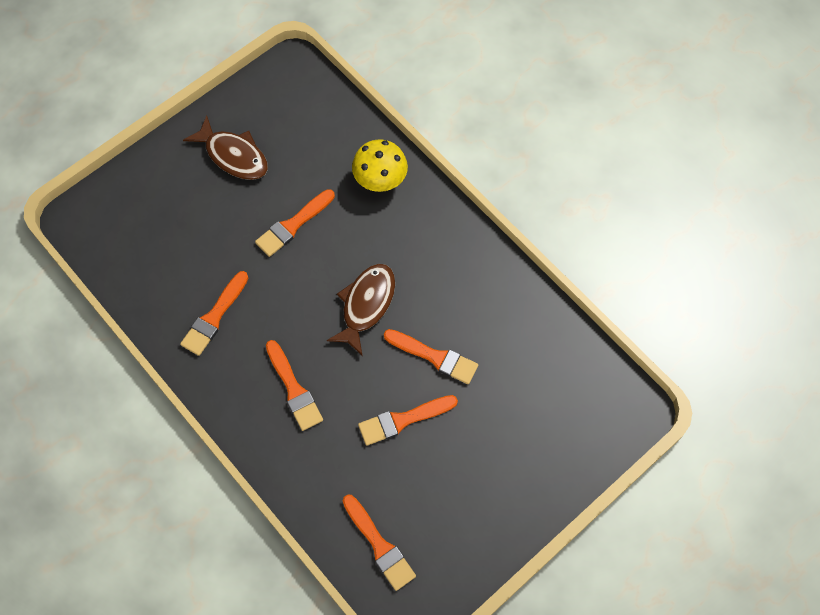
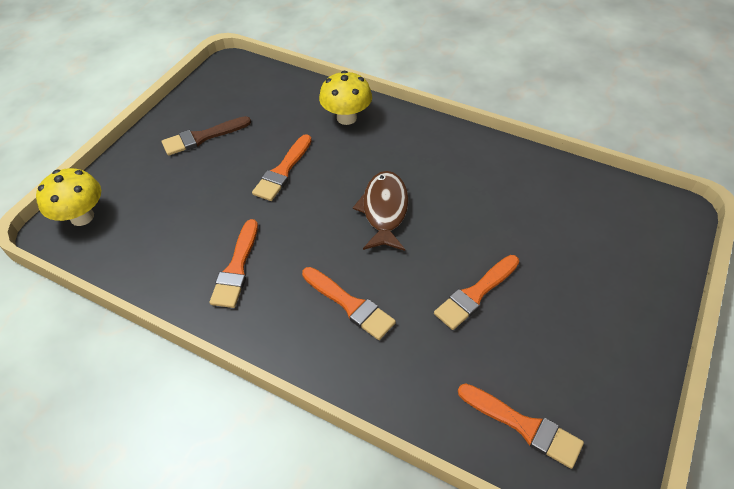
camera: 20 degrees left, 15 degrees down
brown fish [183,116,268,180] -> brown brush [162,116,251,156]
orange brush [384,329,478,384] -> none
none -> yellow mushroom [36,168,101,226]

